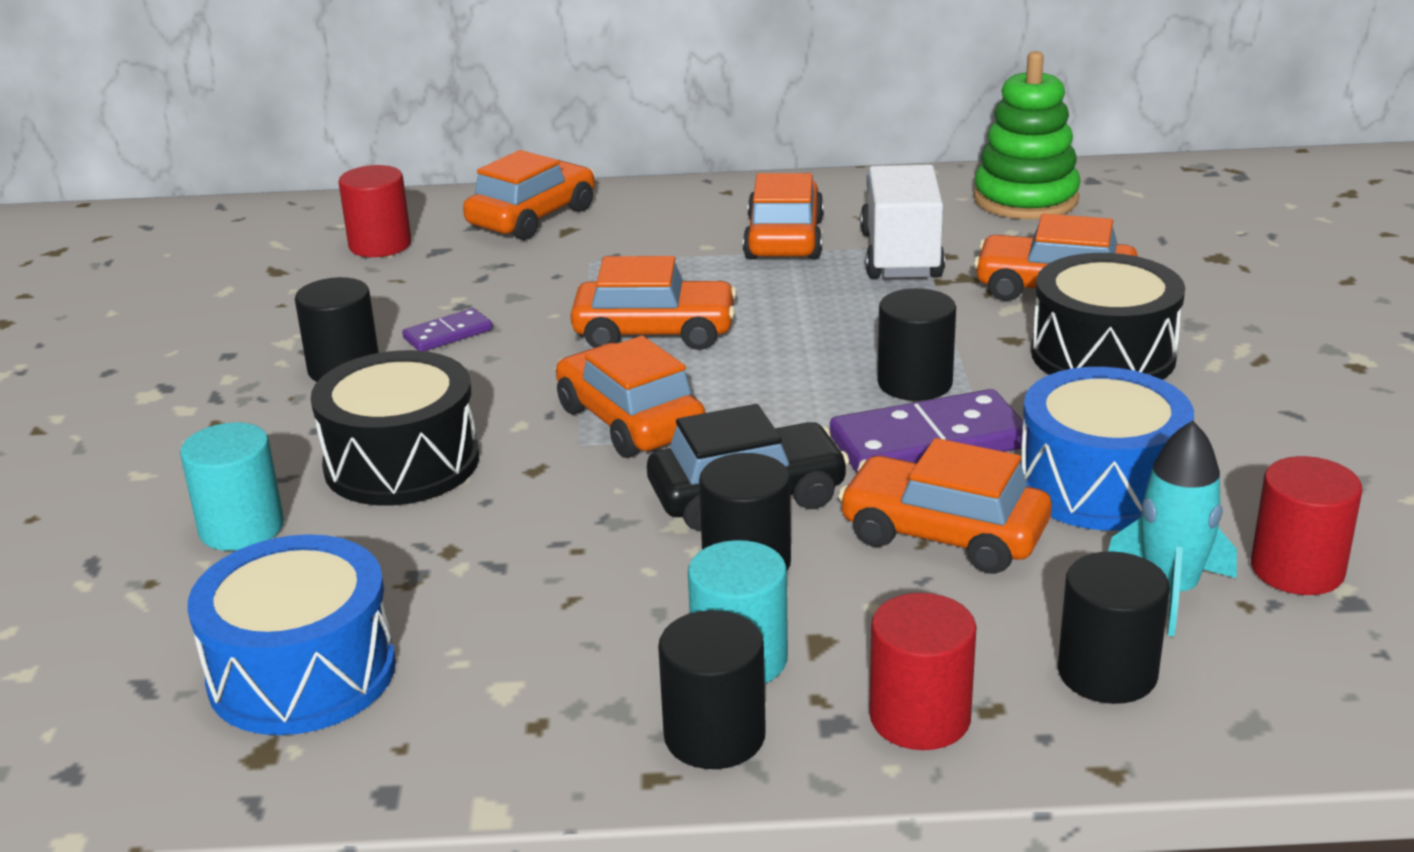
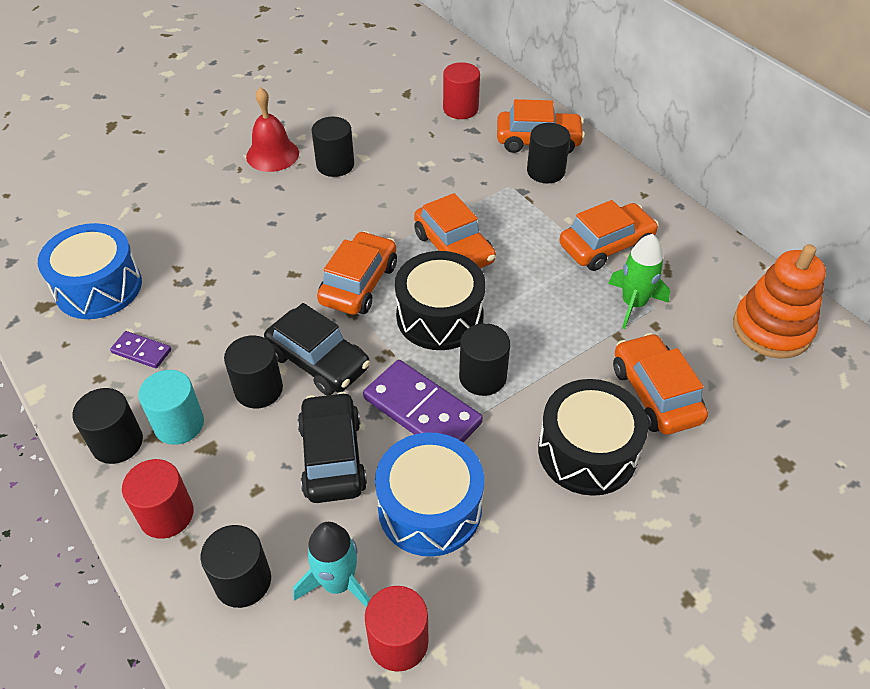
camera: 55 degrees right, 20 degrees up
turquoise cylinder [180,422,284,551] -> none
black drum [311,350,479,505] -> black drum moved to [395,251,486,350]
purple domino [402,308,492,351] -> purple domino moved to [110,331,171,368]
orange car [838,438,1052,574] -> black car [298,392,367,503]
white truck [860,165,945,279] -> green rocket [608,234,670,329]
green stacking toy [973,51,1081,219] -> orange stacking toy [733,244,826,359]
none -> red bell [246,87,299,172]
none -> black cylinder [527,123,571,183]

